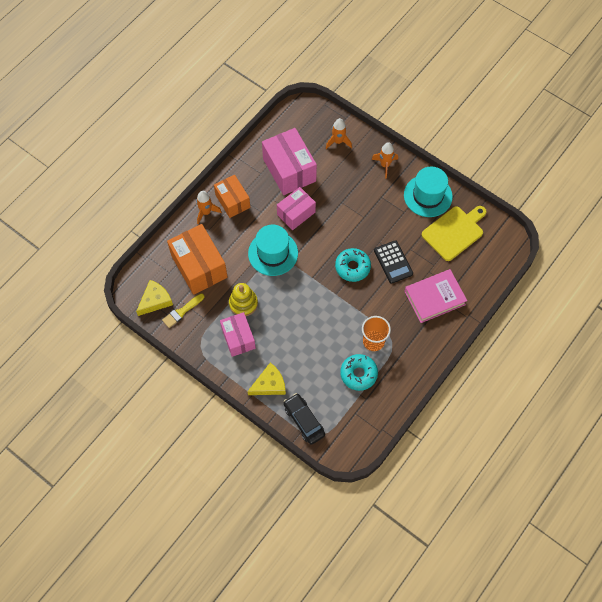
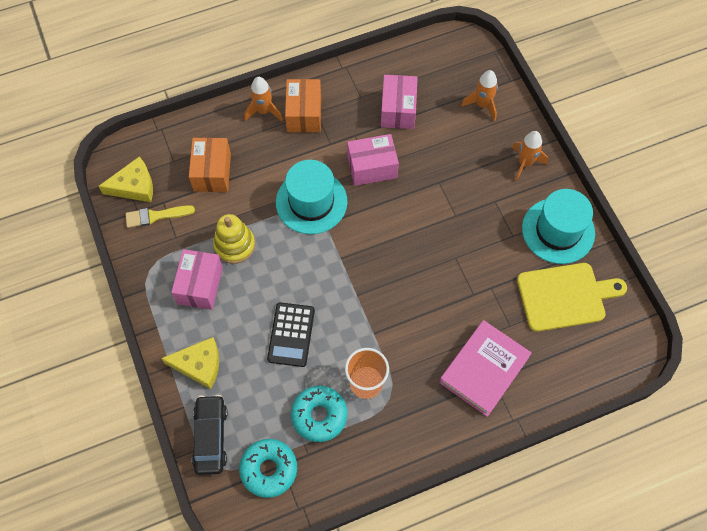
camera: 30 degrees right, 0 degrees up
orange box [167,224,228,295] -> orange box [189,138,231,192], size x0.63
pink box [262,128,317,195] -> pink box [381,75,418,129], size x0.63
turquoise donut [335,248,371,282] -> turquoise donut moved to [239,439,297,498]
black calculator [374,240,413,284] -> black calculator moved to [267,302,315,367]
pink book [404,269,467,323] -> pink book turned 60 degrees counterclockwise [439,320,532,417]

